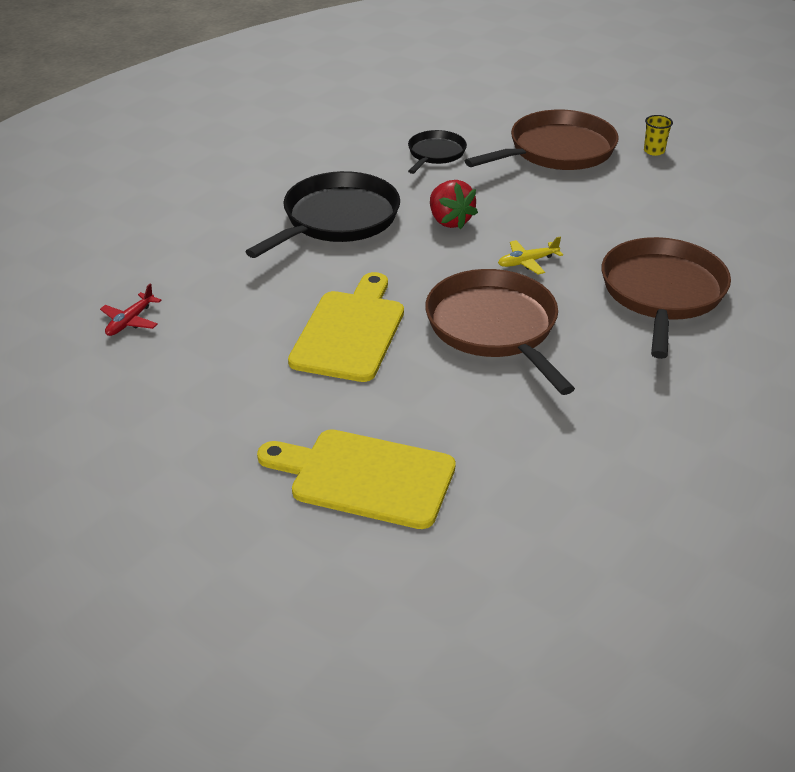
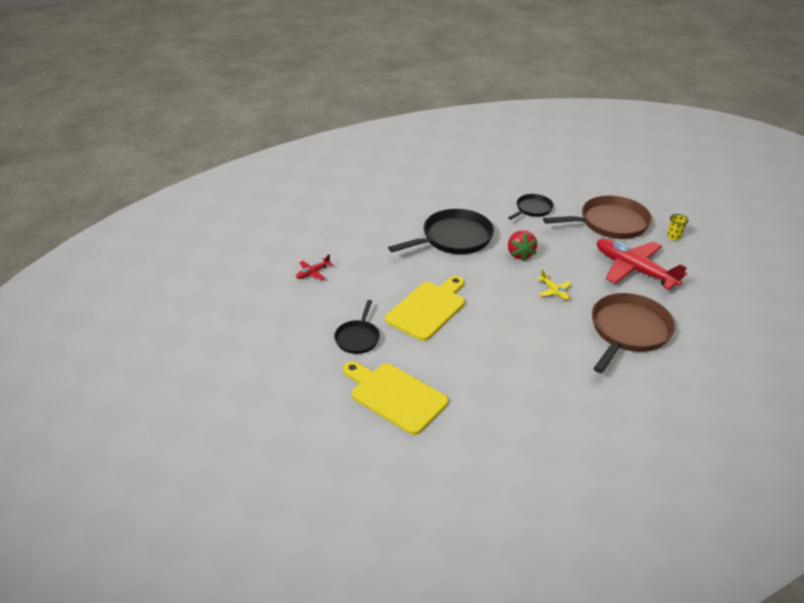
camera: 20 degrees right, 0 degrees up
brown pan [425,269,575,395] -> none
yellow plane [498,237,563,275] -> yellow plane turned 120 degrees counterclockwise [536,269,572,300]
none -> black pan [334,300,380,354]
none -> red plane [597,239,687,290]

